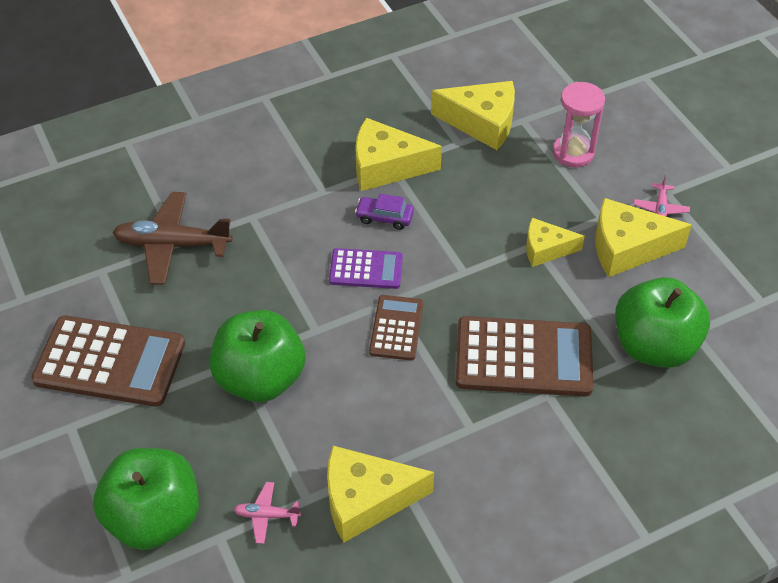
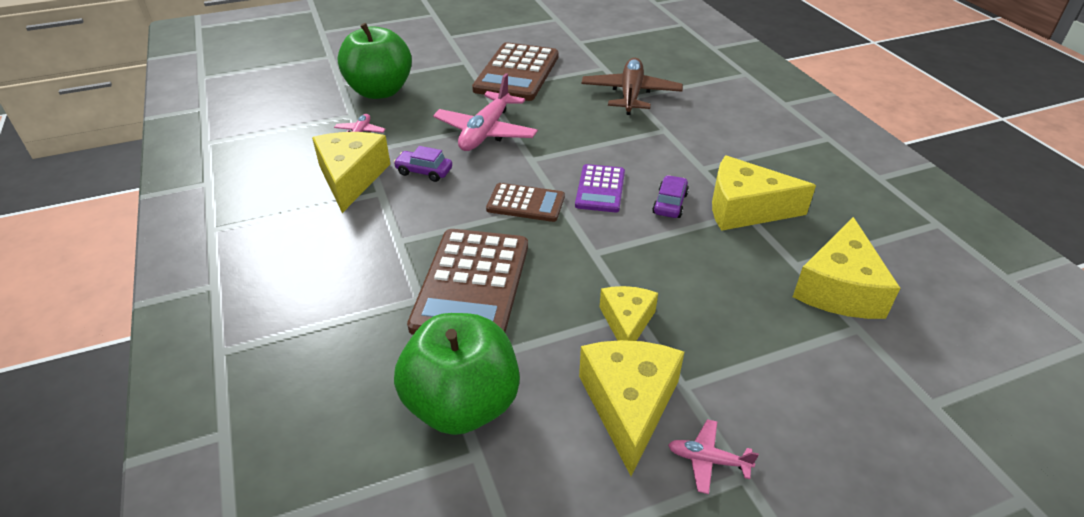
camera: 95 degrees right, 10 degrees down
green apple [210,310,305,402] -> pink plane [433,73,538,151]
yellow cheese [355,118,442,191] -> yellow cheese turned 90 degrees counterclockwise [712,155,816,231]
pink hourglass [553,82,605,168] -> none
none -> purple car [393,146,452,182]

